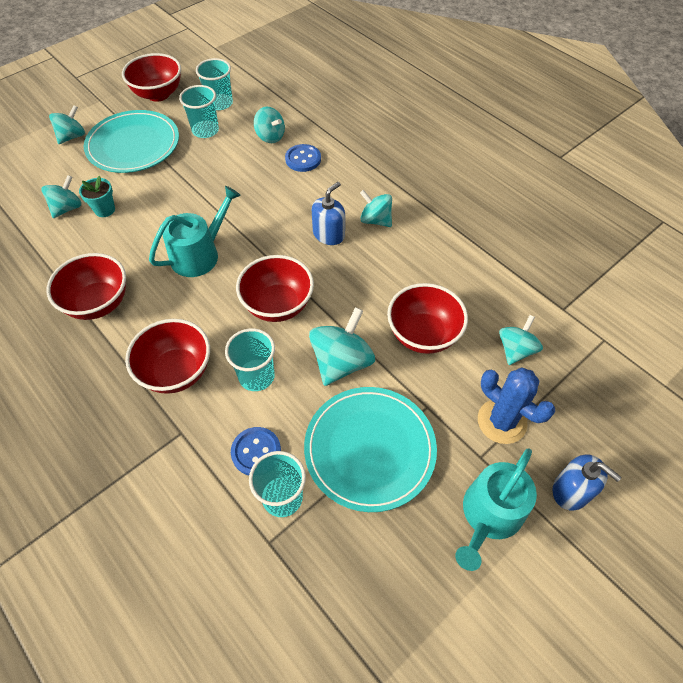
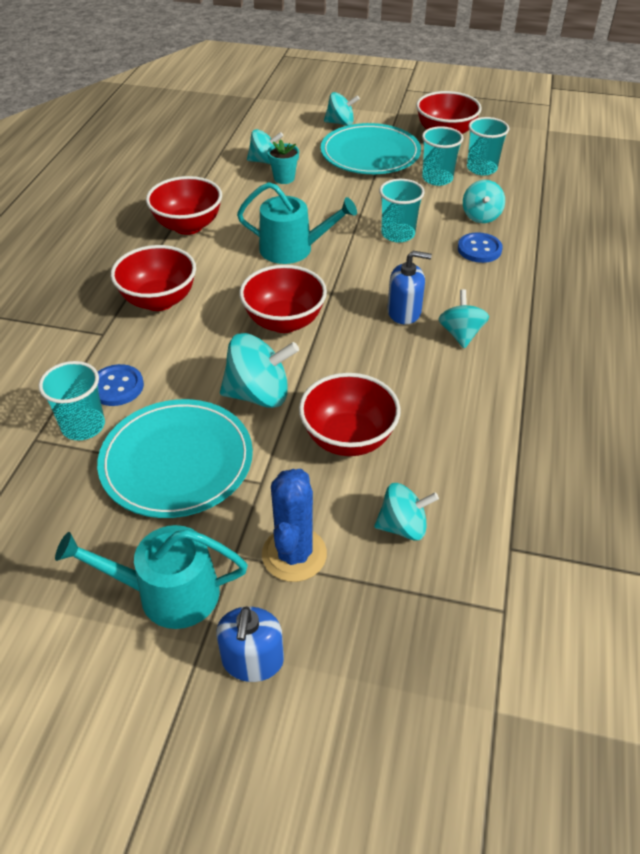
camera: 55 degrees right, 10 degrees down
turquoise cup [225,328,275,391] -> turquoise cup moved to [379,179,425,242]

